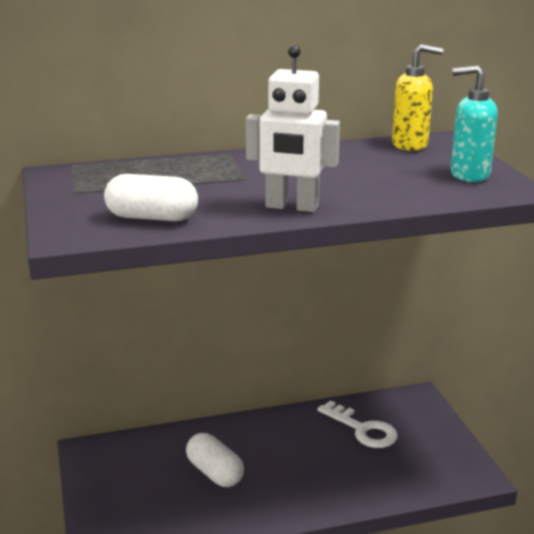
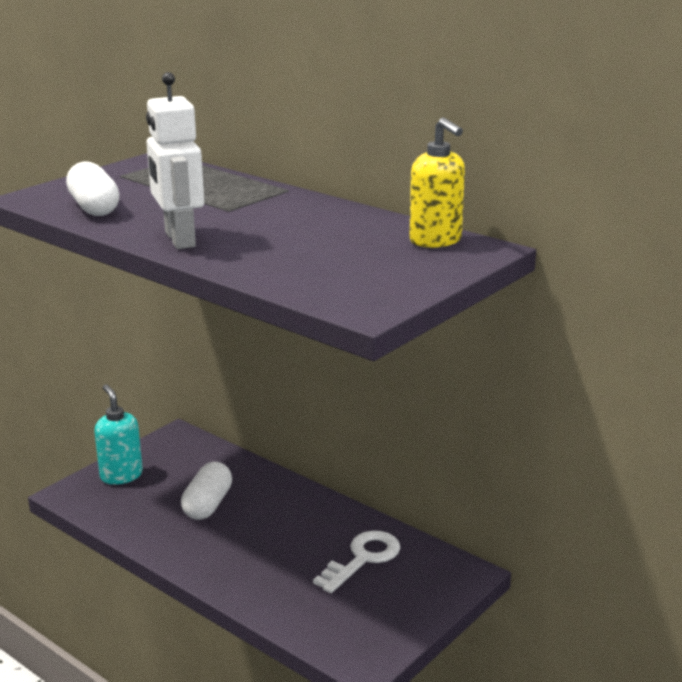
camera: 55 degrees right, 0 degrees up
white key [317,400,398,448] -> white key turned 150 degrees counterclockwise [313,531,400,593]
turquoise soap dispenser [451,65,498,182] -> turquoise soap dispenser moved to [94,384,143,485]

